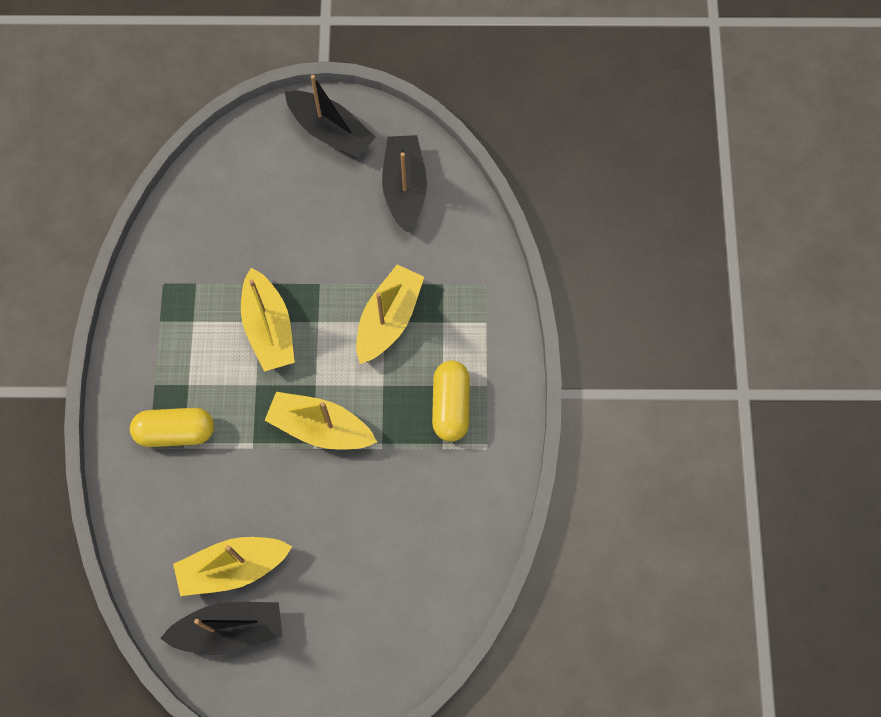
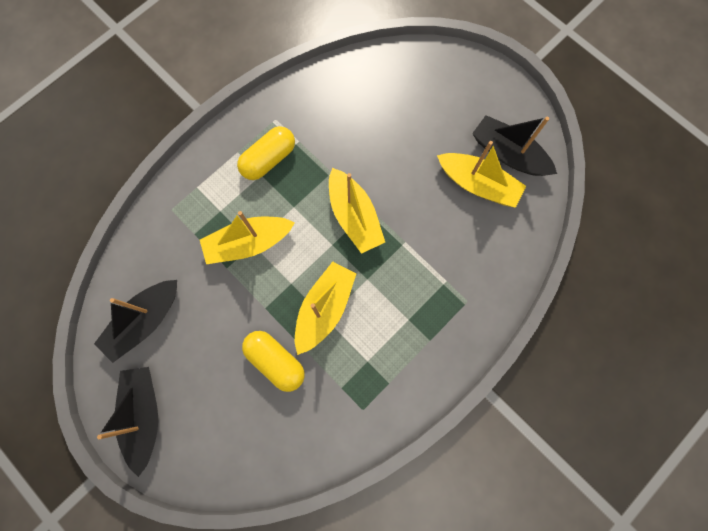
camera: 135 degrees left, 5 degrees up
yellow capsule [130,408,214,447] -> yellow capsule moved to [242,331,305,392]

